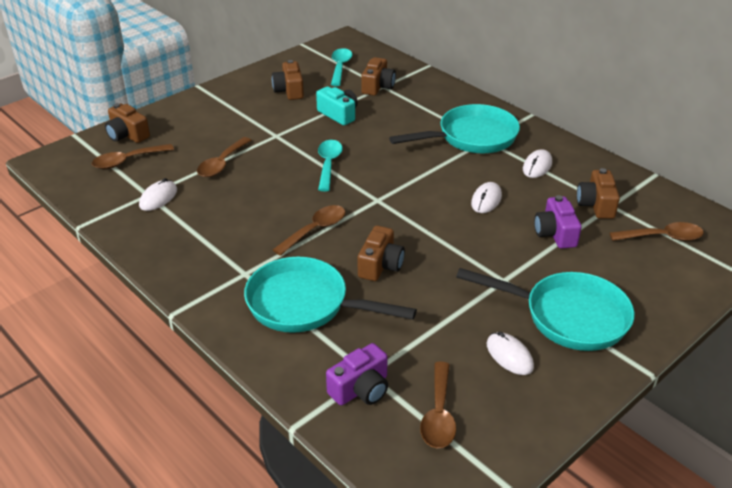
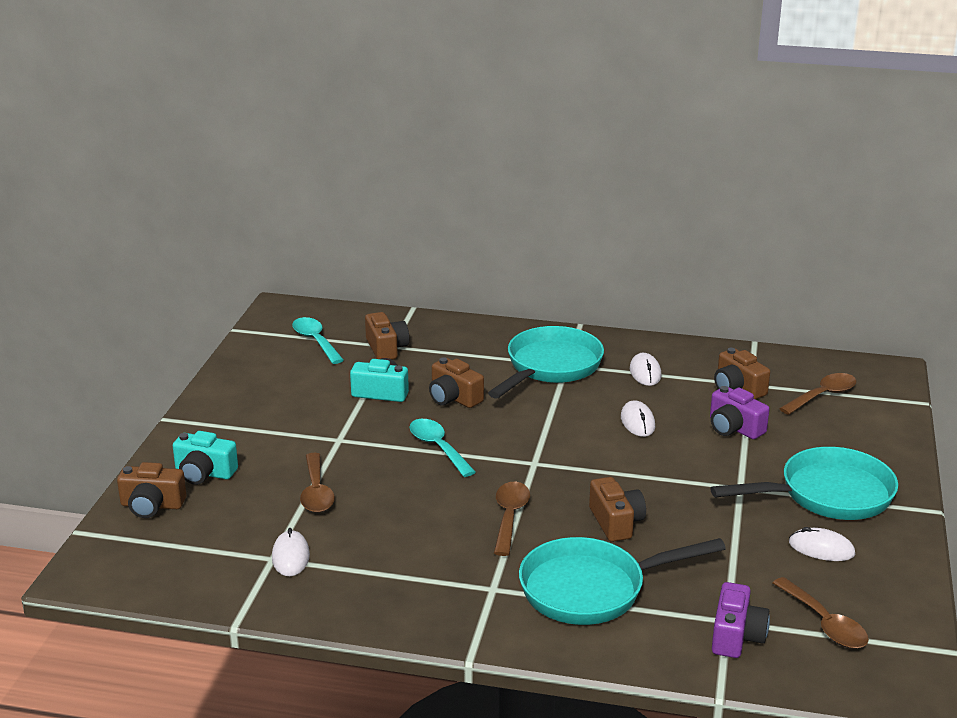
camera: 35 degrees left, 10 degrees down
brown spoon [92,144,174,169] -> none
brown camera [272,60,304,100] -> brown camera moved to [429,357,484,408]
none -> turquoise camera [173,431,238,485]

